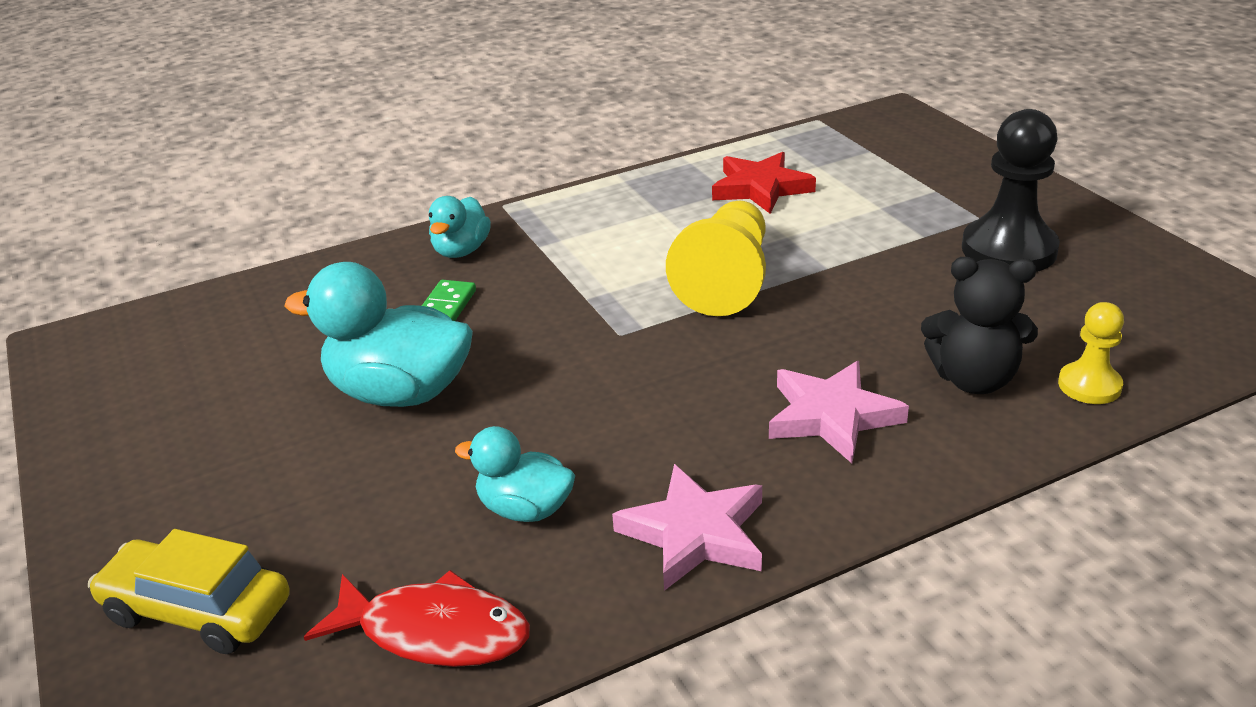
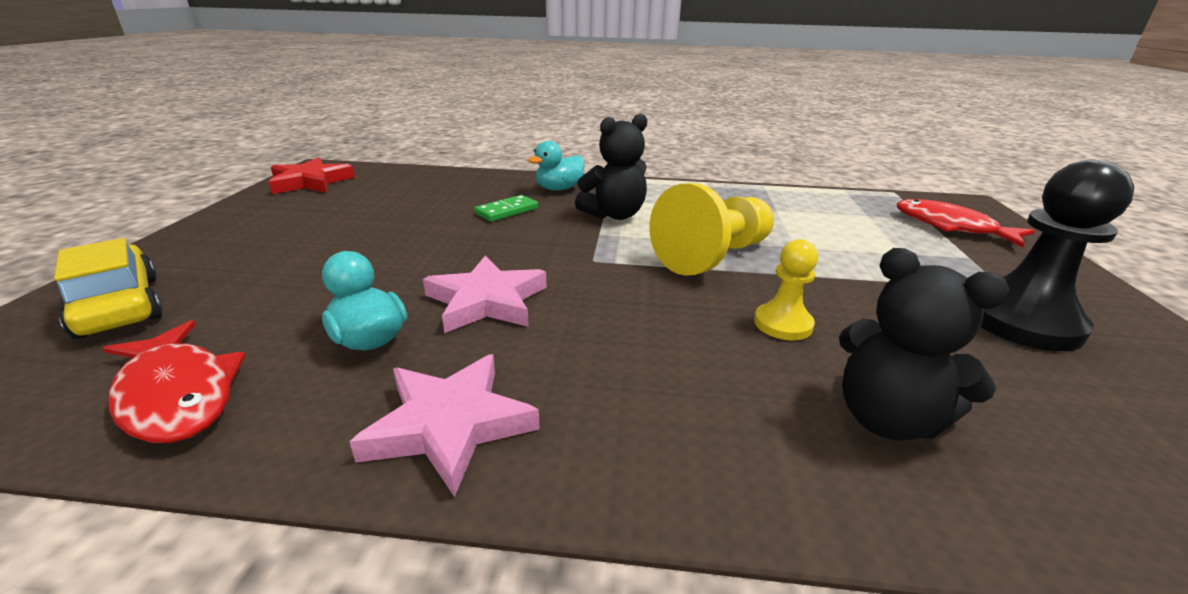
camera: 30 degrees right, 5 degrees down
turquoise duck [285,262,473,407] -> none
red star [712,152,816,214] -> red star moved to [269,157,355,194]
pink star [769,361,909,463] -> pink star moved to [423,255,547,333]
yellow pawn [1058,302,1124,404] -> yellow pawn moved to [754,239,818,340]
none -> black teddy bear [575,114,647,220]
none -> red fish [897,199,1035,247]

